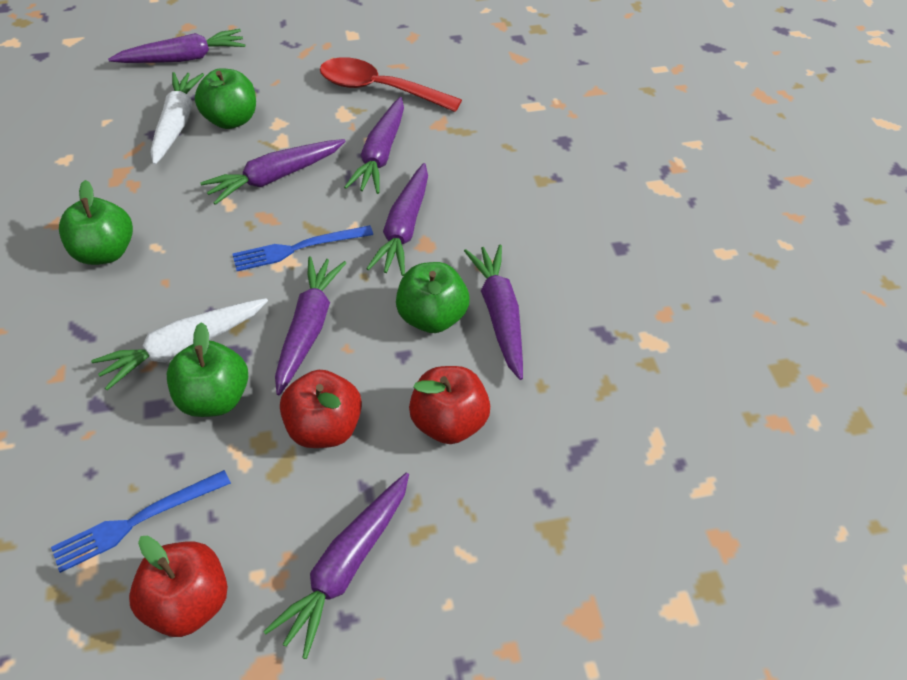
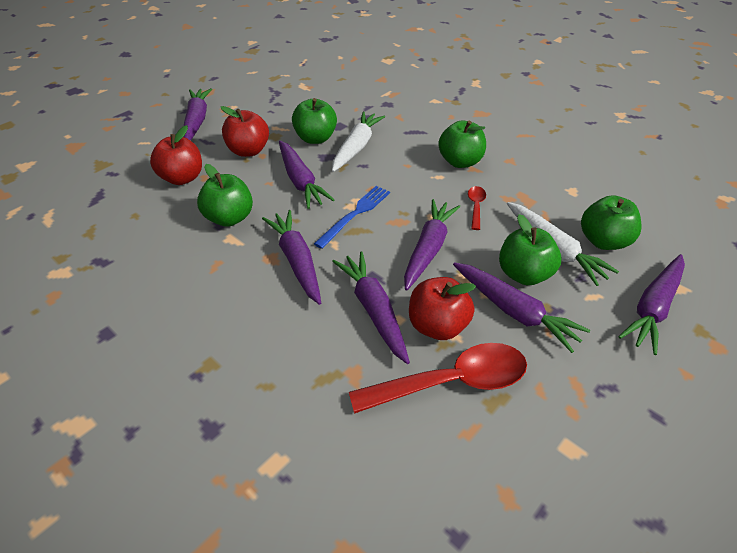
camera: 145 degrees right, 5 degrees down
blue fork [51,470,231,573] -> none
red apple [129,536,228,637] -> red apple moved to [409,277,476,340]
purple carrot [464,245,523,380] -> purple carrot moved to [453,262,590,353]
none -> red spoon [468,186,486,230]
none -> green apple [581,195,641,250]

